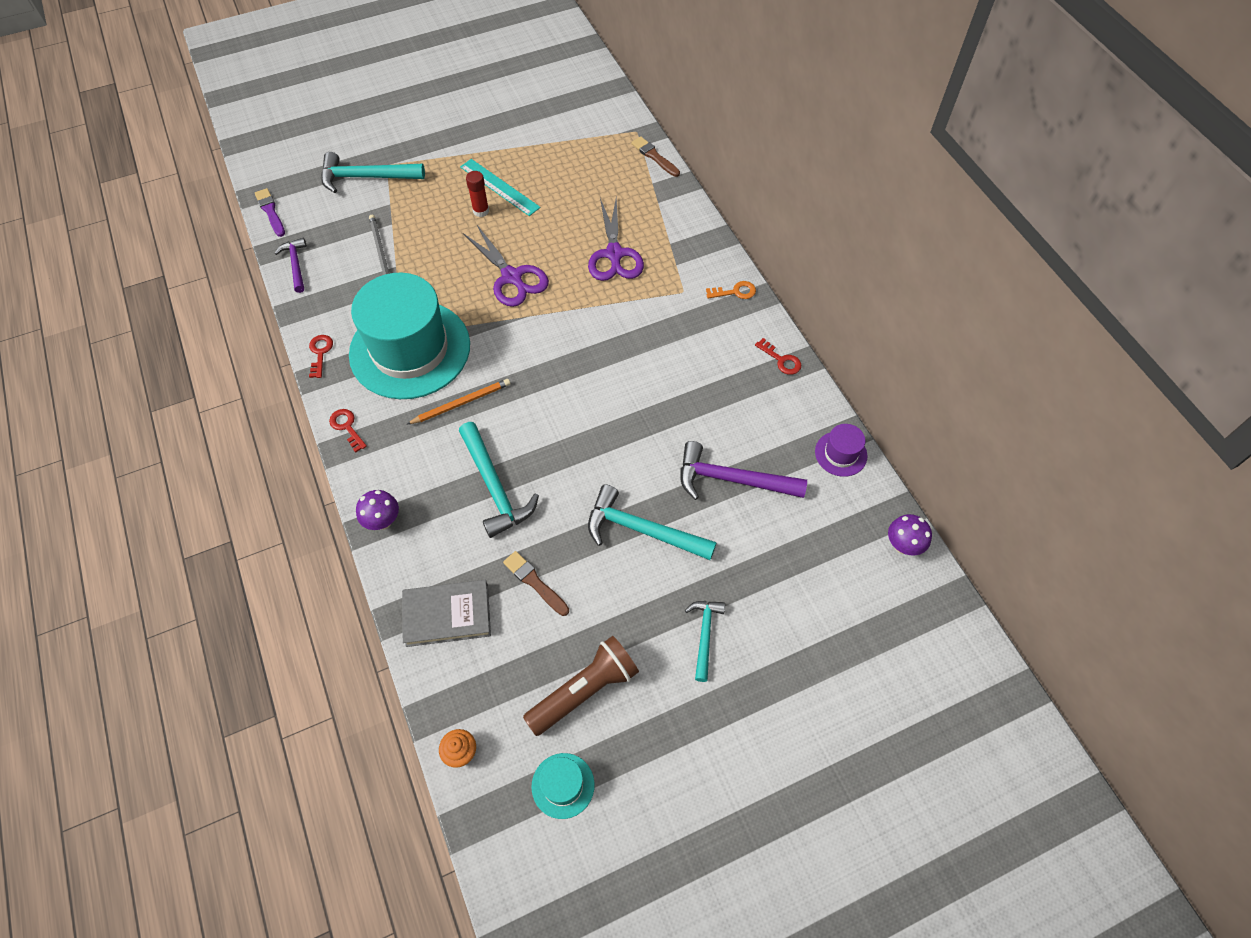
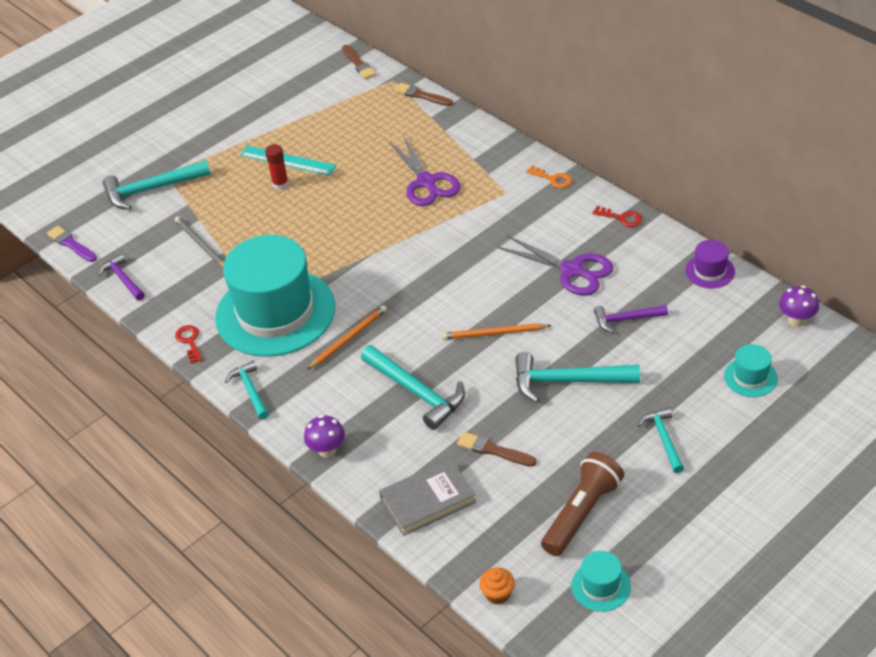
camera: 15 degrees left, 15 degrees down
red key [329,409,367,453] -> turquoise hammer [225,361,269,419]
purple scissors [463,225,549,307] -> purple scissors moved to [498,235,613,296]
purple hammer [680,441,807,500] -> purple hammer [594,305,668,333], size x0.60
orange key [706,281,756,299] -> orange key turned 60 degrees clockwise [526,165,572,188]
none -> brown brush [342,45,376,79]
none -> orange pencil [441,323,552,340]
none -> turquoise hat [724,344,778,397]

